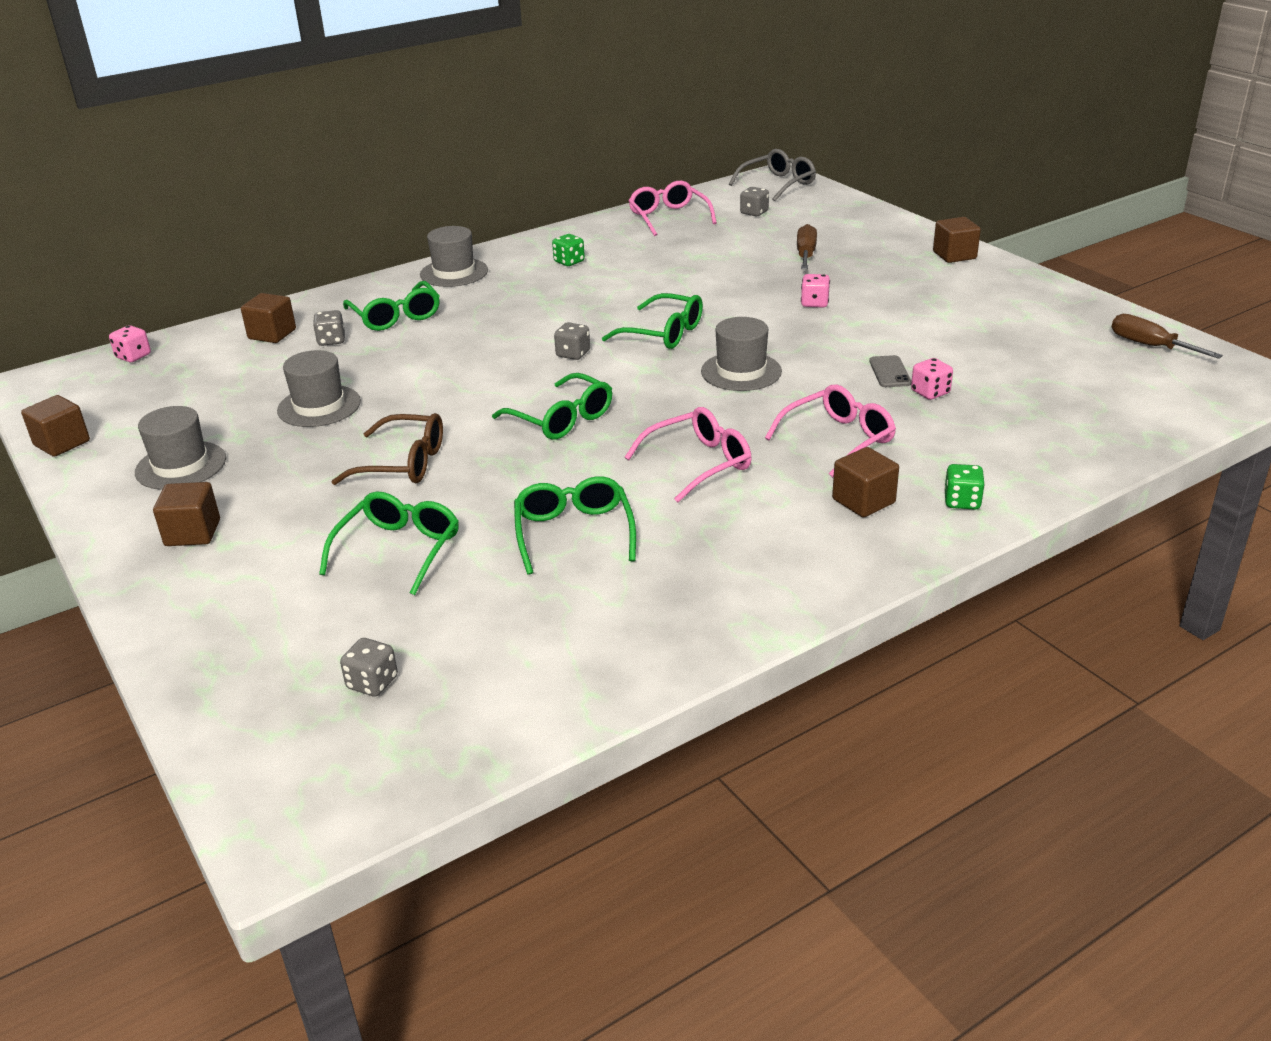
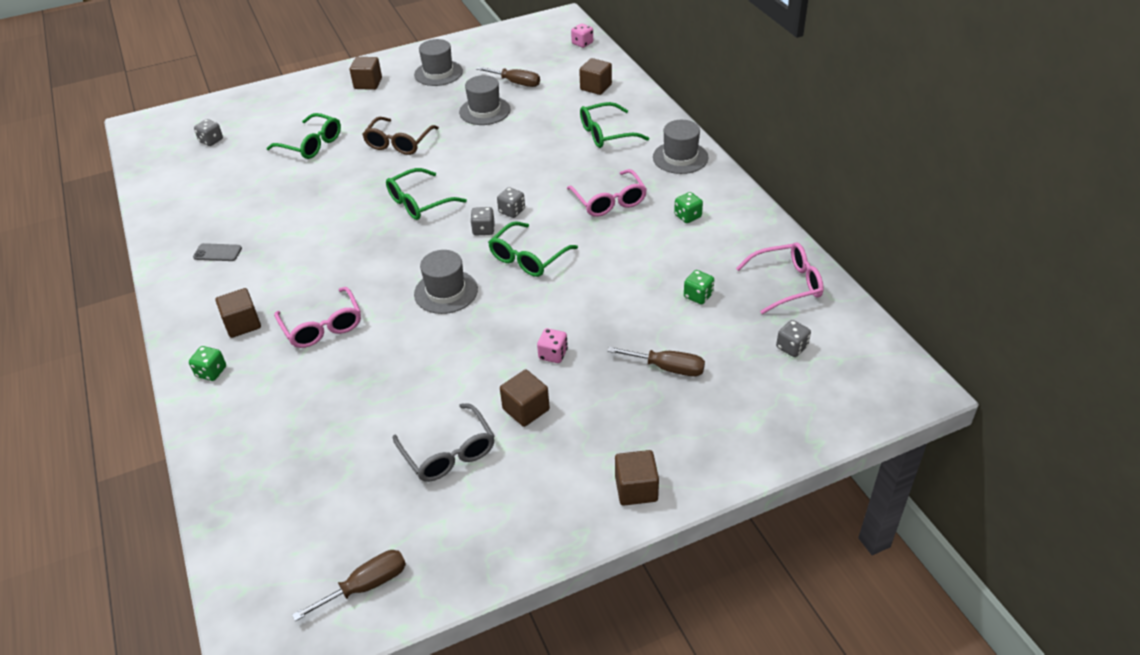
camera: 100 degrees right, 10 degrees up
brown cube [21,395,90,457] -> brown cube moved to [500,370,550,427]
grey dice [313,310,345,346] -> grey dice moved to [470,207,495,236]
green glasses [514,476,636,575] -> none
pink glasses [625,407,752,502] -> pink glasses moved to [567,169,647,217]
grey glasses [729,149,816,201] -> grey glasses moved to [393,403,495,482]
grey phone [869,355,911,387] -> grey phone moved to [193,243,242,261]
pink dice [911,358,953,400] -> none
none -> brown screwdriver [477,67,540,87]
none -> green dice [684,270,714,304]

